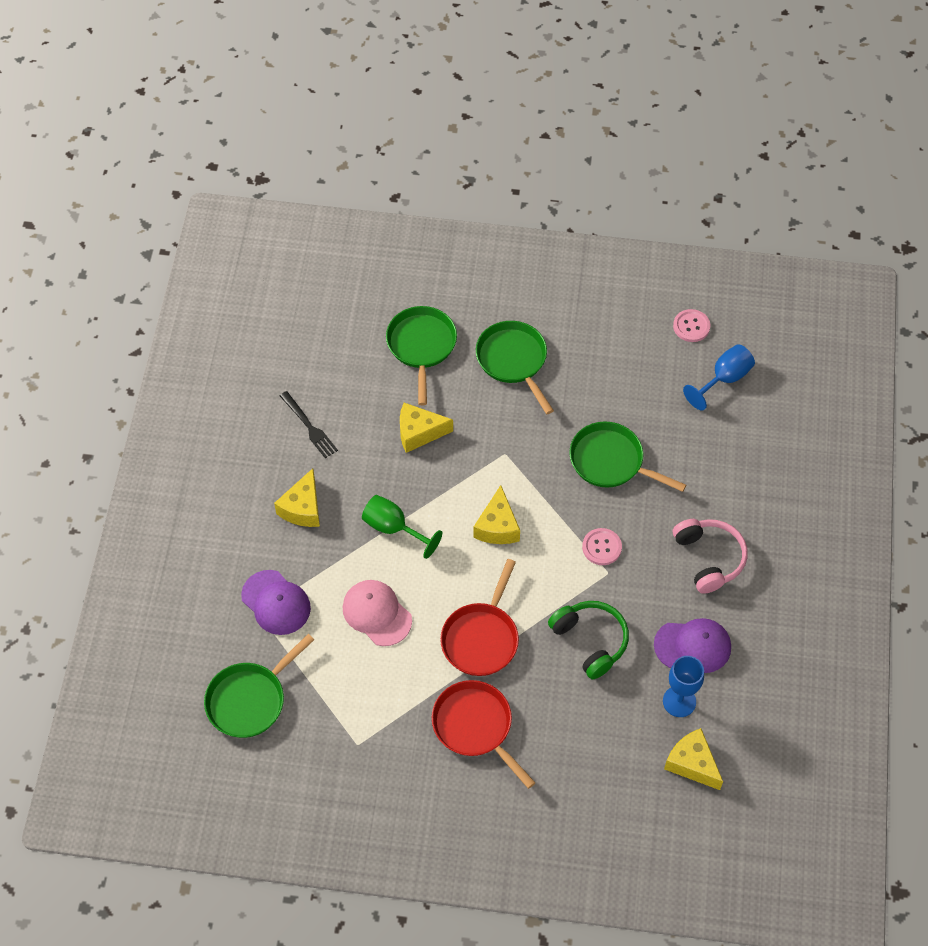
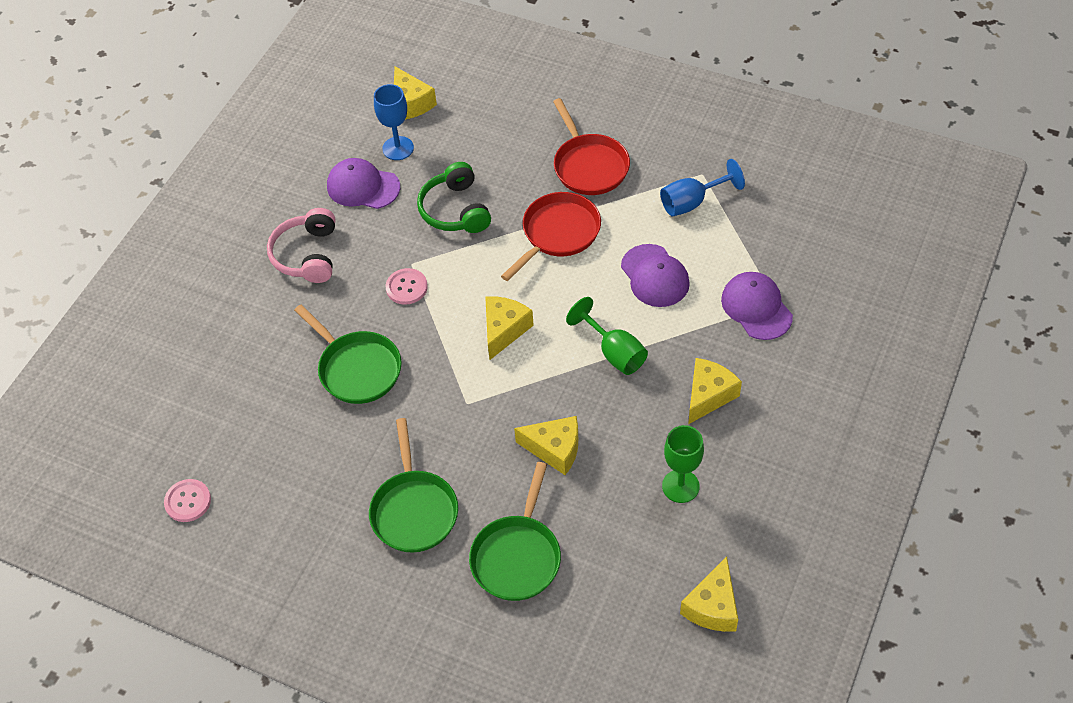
camera: 160 degrees left, 5 degrees down
green pan [204,634,314,738] -> none
black fork [280,391,338,458] -> green goblet [662,425,704,503]
pink cap [343,580,412,646] -> purple cap [621,244,690,307]
blue goblet [683,344,755,410] -> blue goblet moved to [660,159,745,217]
none -> yellow cheese [680,556,738,632]

